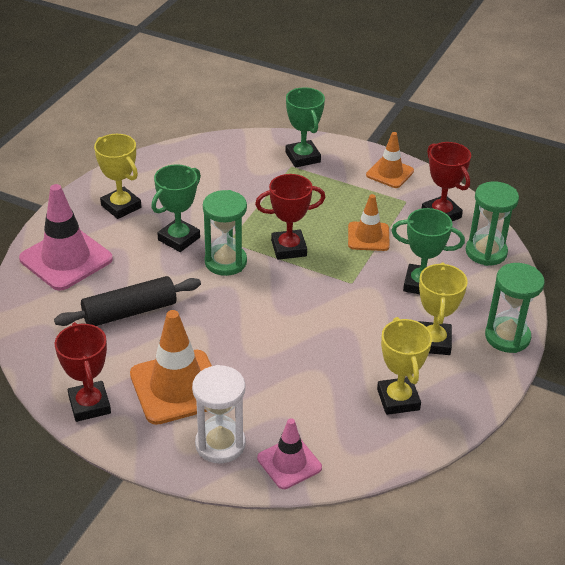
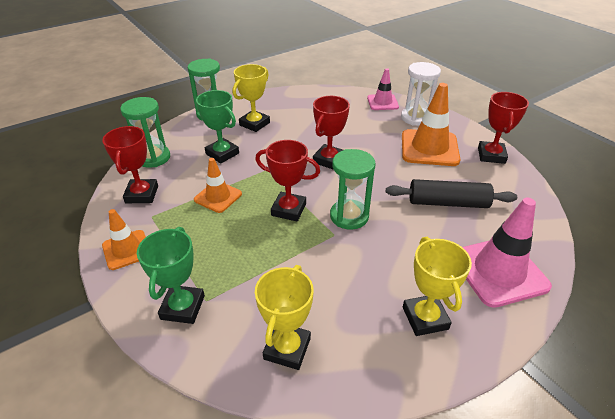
camera: 150 degrees left, 0 degrees up
green trophy [151,164,201,252] -> none
yellow trophy [377,317,432,415] -> yellow trophy moved to [255,265,314,370]
none -> red trophy [313,96,350,170]

